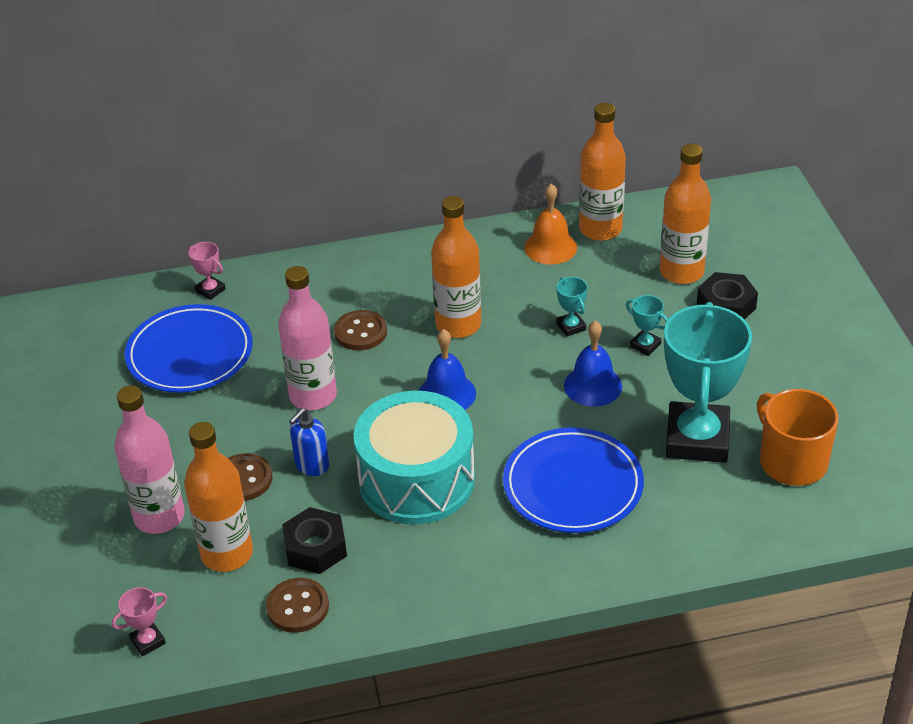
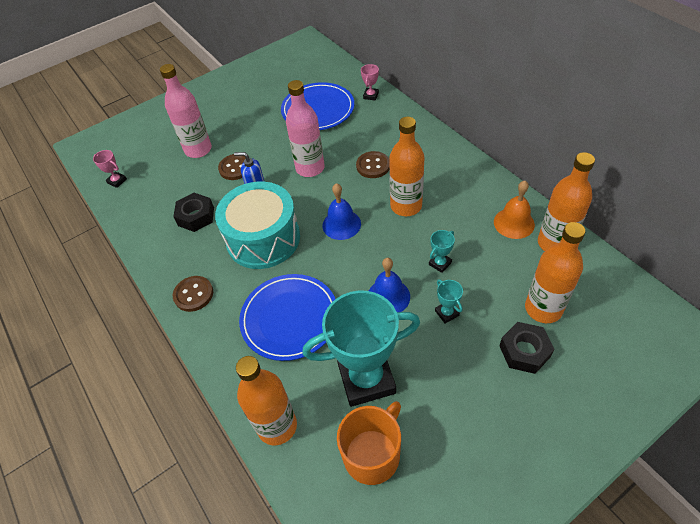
camera: 70 degrees right, 10 degrees up
orange bottle [184,422,253,572] -> orange bottle moved to [236,356,297,445]
brown button [266,578,329,633] -> brown button moved to [173,276,213,312]
turquoise trophy [626,295,668,356] -> turquoise trophy turned 45 degrees counterclockwise [435,279,463,323]

